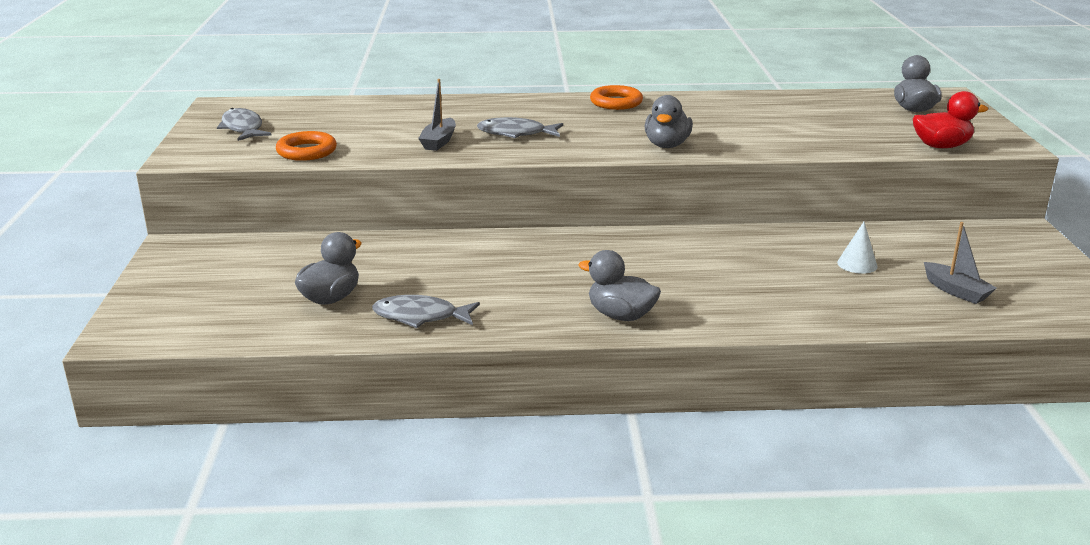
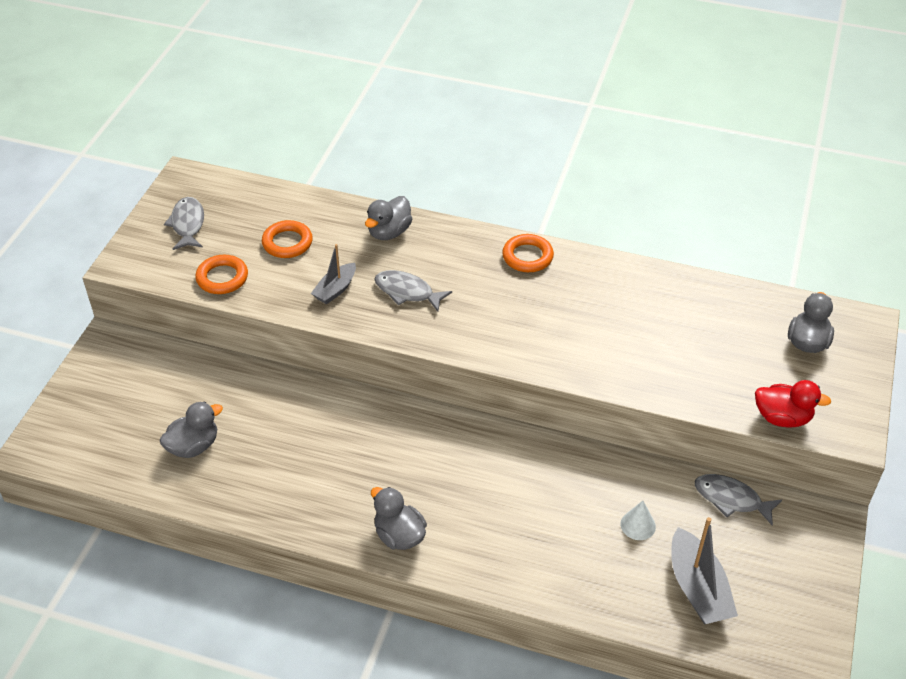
camera: 20 degrees right, 20 degrees up
grey fish [372,295,480,328] -> grey fish moved to [695,474,782,526]
grey duck [644,95,693,148] -> grey duck moved to [365,196,412,240]
grey boat [924,222,996,304] -> grey boat [671,517,738,625], size x1.60
none -> orange ring [262,220,313,258]

